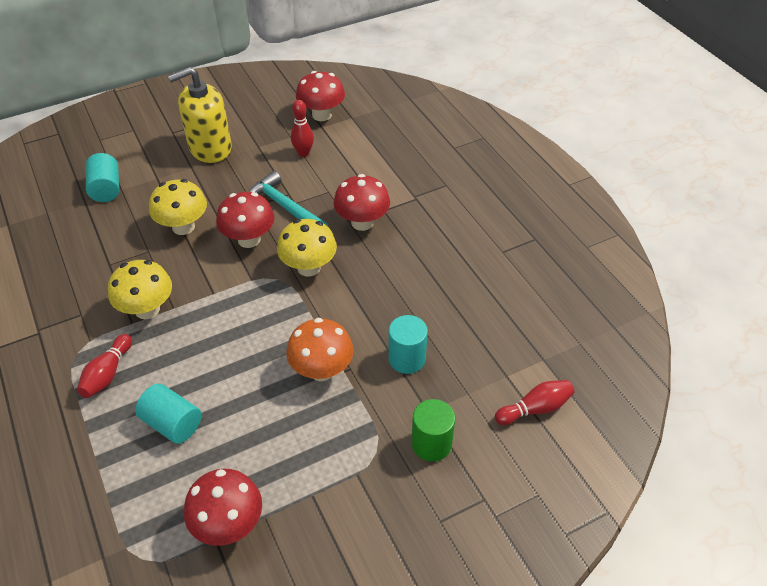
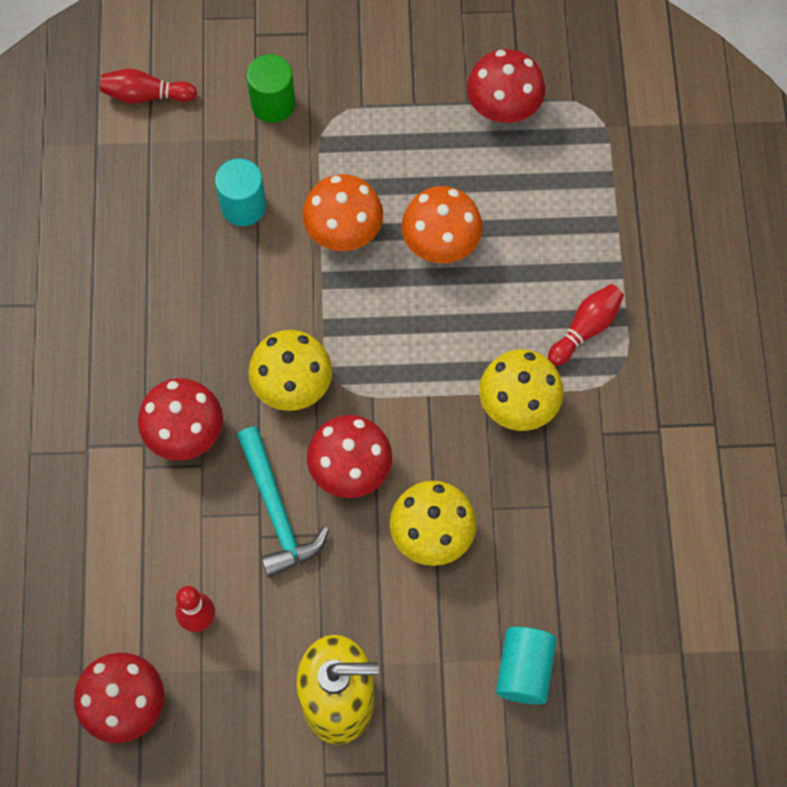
camera: 155 degrees left, 20 degrees up
turquoise cylinder [135,384,202,444] -> none
none -> orange mushroom [402,186,483,263]

